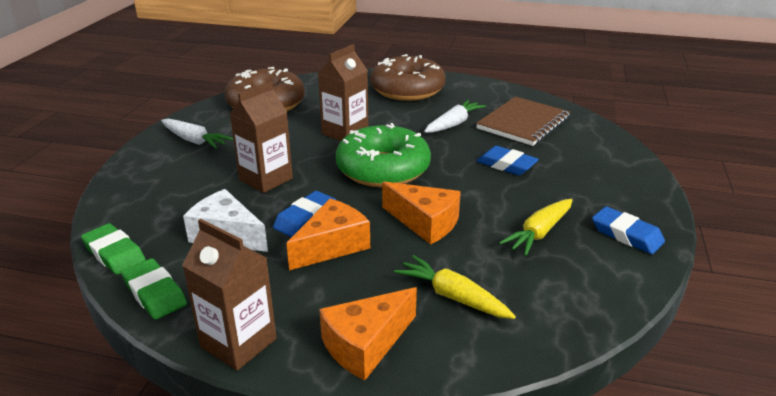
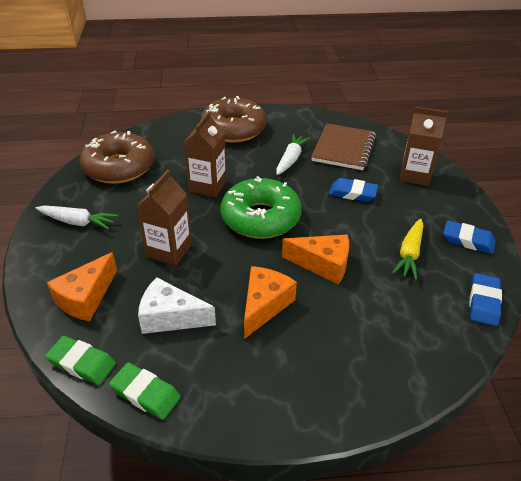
camera: 20 degrees left, 10 degrees up
brown carton [182,219,277,370] -> brown carton moved to [399,107,448,186]
blue eraser [273,191,336,237] -> blue eraser moved to [469,273,502,326]
orange cheese [319,287,417,381] -> orange cheese moved to [47,252,117,321]
yellow carrot [394,255,516,319] -> none

